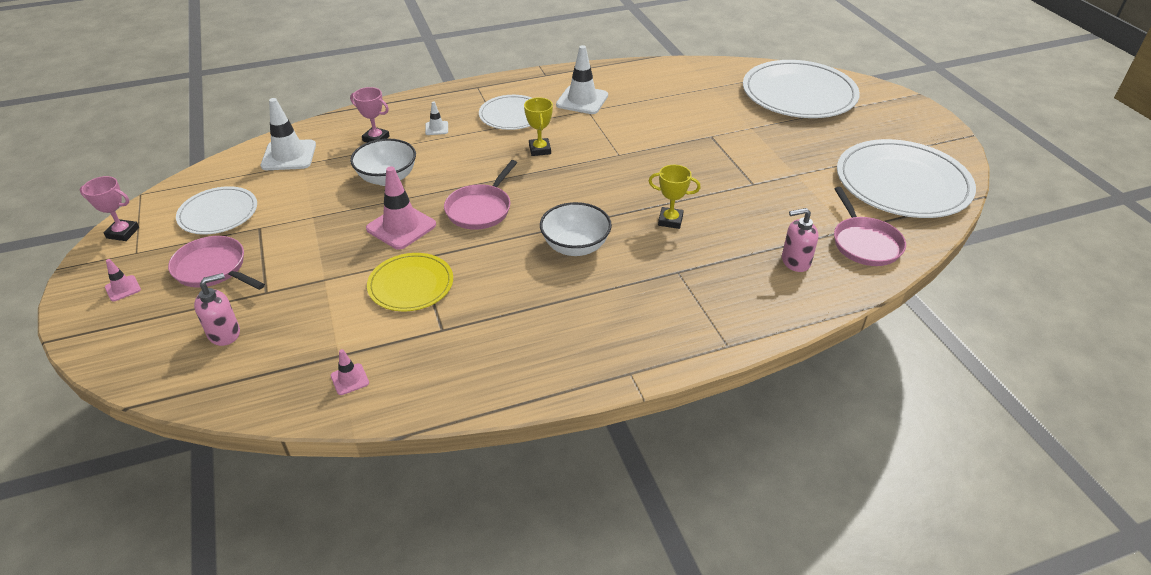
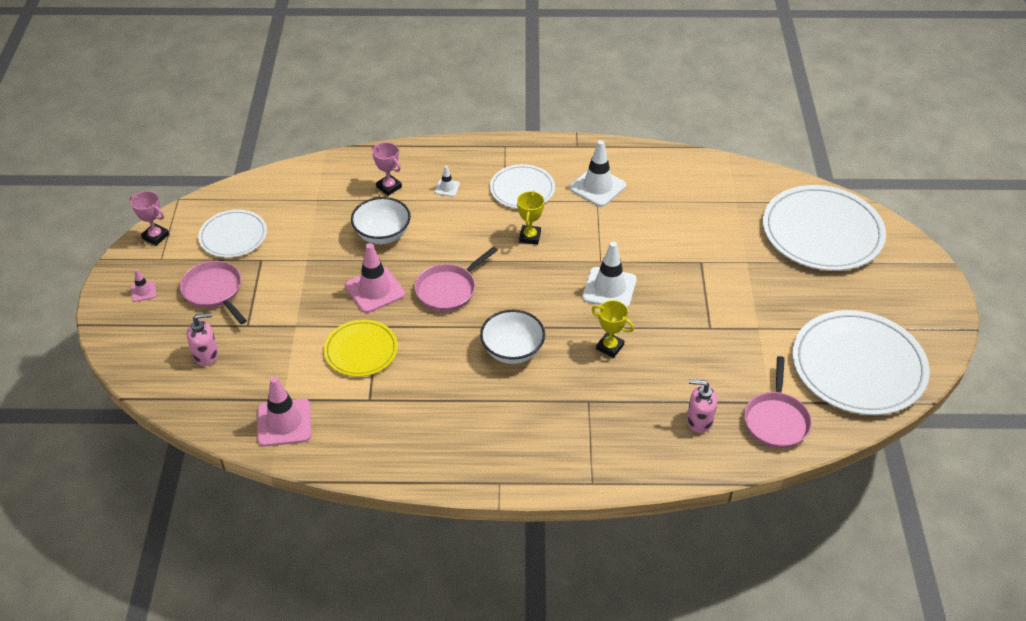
camera: 20 degrees right, 5 degrees up
white traffic cone [261,98,316,170] -> white traffic cone moved to [582,242,637,308]
pink traffic cone [331,349,369,395] -> pink traffic cone [257,377,311,446], size x2.03

